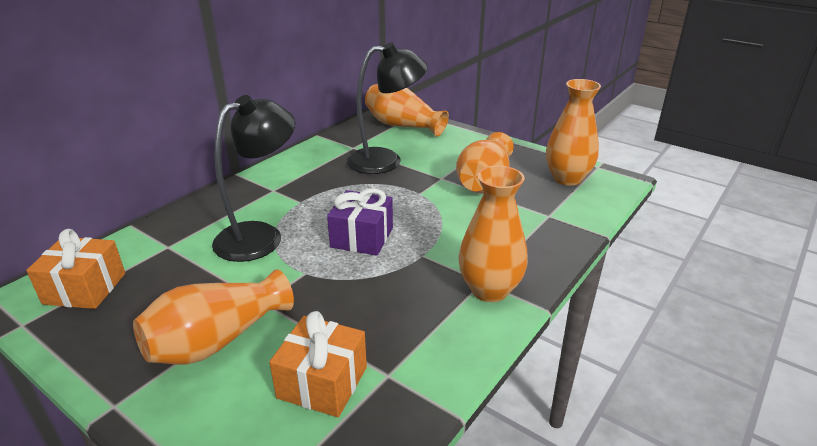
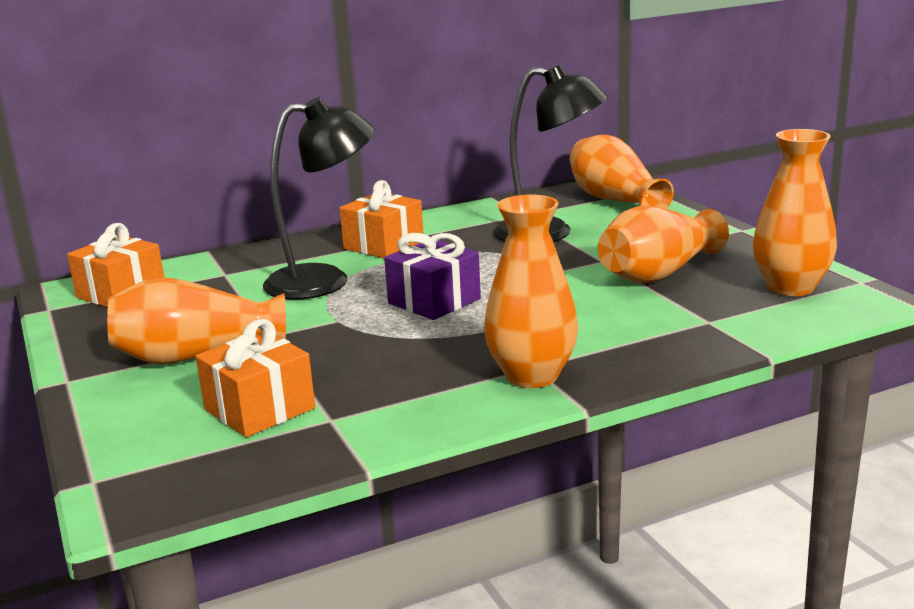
camera: 30 degrees right, 10 degrees down
none -> orange gift [339,180,423,258]

